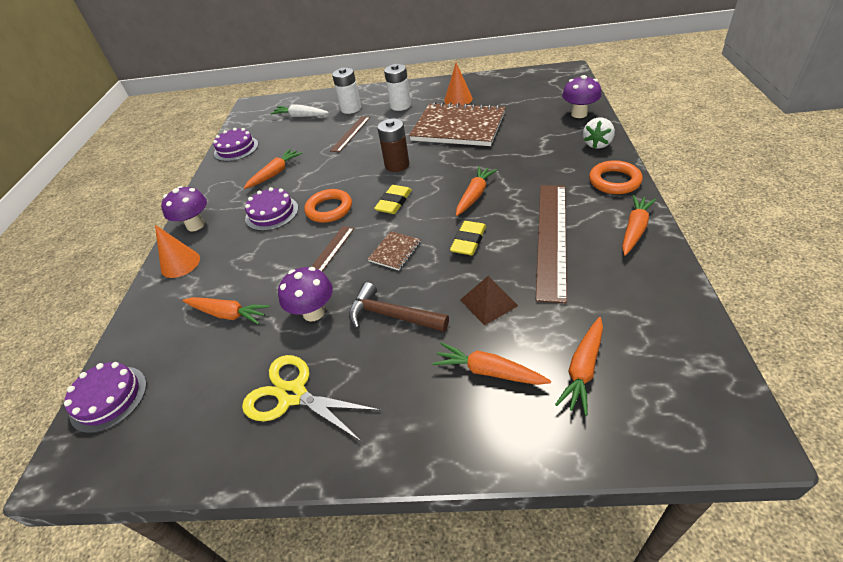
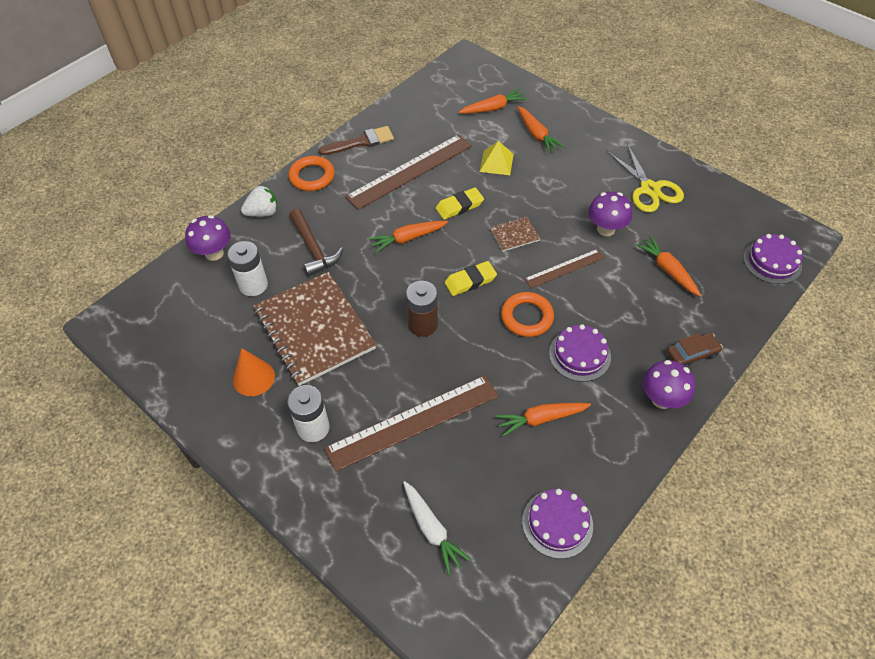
camera: 145 degrees left, 10 degrees up
orange cone [155,225,200,278] -> brown car [667,333,723,368]
brown ruler [330,116,370,152] -> brown ruler [324,375,498,472], size x1.83
white battery [332,68,361,114] -> white battery moved to [227,241,268,296]
brown hammer [349,282,449,332] -> brown hammer moved to [289,209,343,276]
brown pyramid [460,276,518,326] -> yellow pyramid [480,141,514,175]
orange carrot [622,195,656,255] -> brown brush [318,126,394,155]

